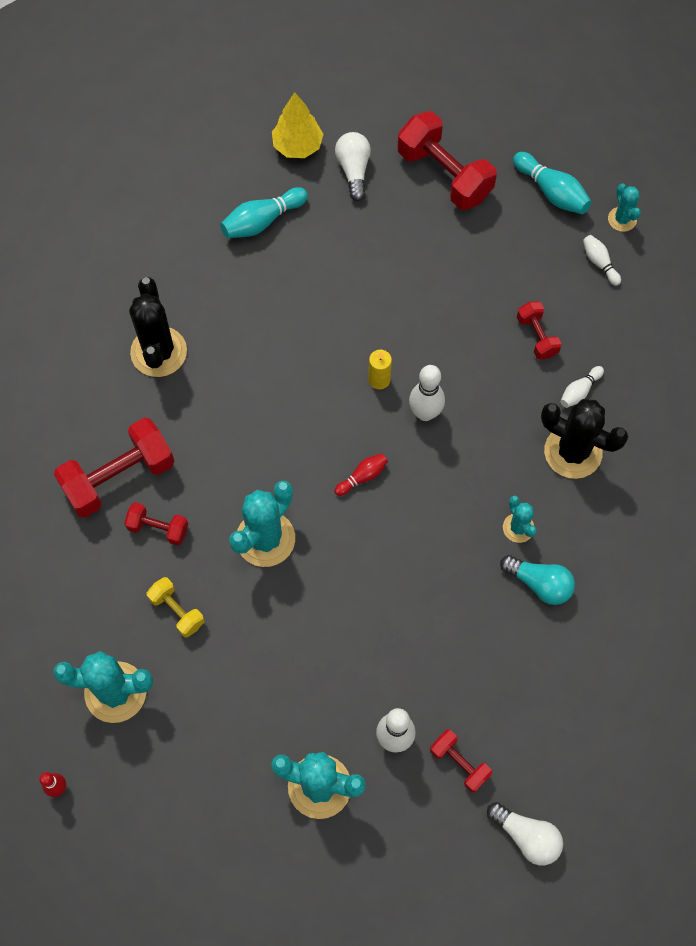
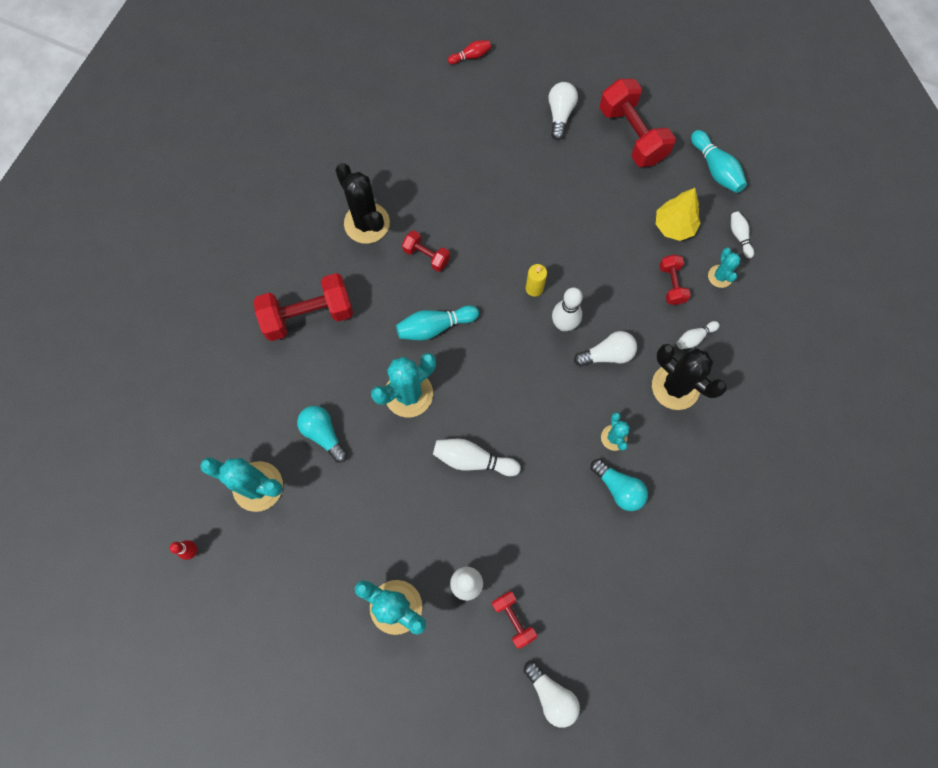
camera: 15 degrees right, 5 degrees up
red dumbbell [124,502,188,546] -> red dumbbell moved to [402,231,450,272]
black cactus [129,277,187,377] -> black cactus turned 45 degrees counterclockwise [335,163,390,244]
yellow dumbbell [147,577,204,637] -> turquoise light bulb [297,406,348,463]
turquoise bowling pin [220,187,308,238] -> turquoise bowling pin moved to [396,305,479,341]
yellow tree [272,92,324,158] -> yellow tree moved to [656,188,700,241]
red bowling pin [334,453,388,496] -> red bowling pin moved to [448,40,491,64]
turquoise cactus [608,184,641,232] -> turquoise cactus moved to [708,248,741,288]
none -> white bowling pin [433,439,521,476]
none -> white light bulb [574,331,637,367]

